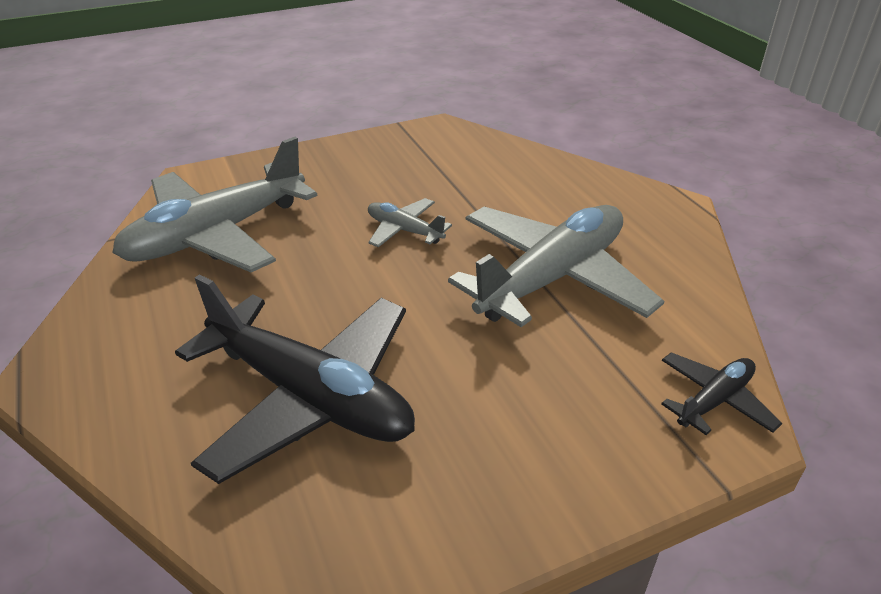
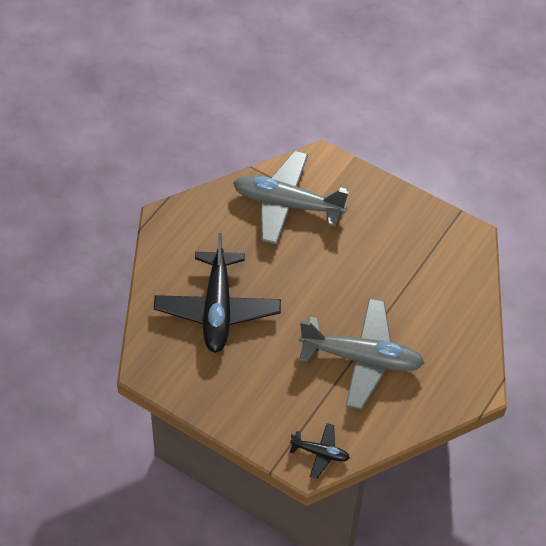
camera: 55 degrees right, 15 degrees up
grey plane [368,198,452,247] -> none

